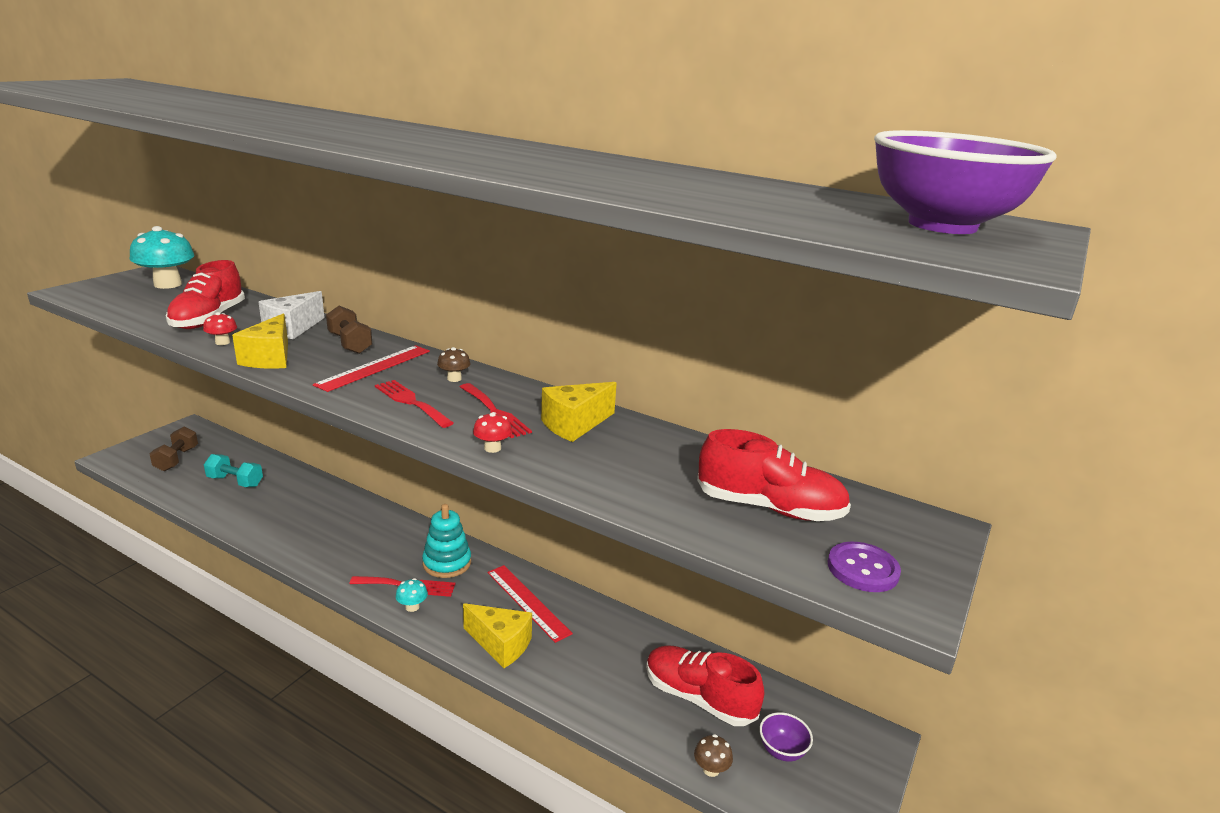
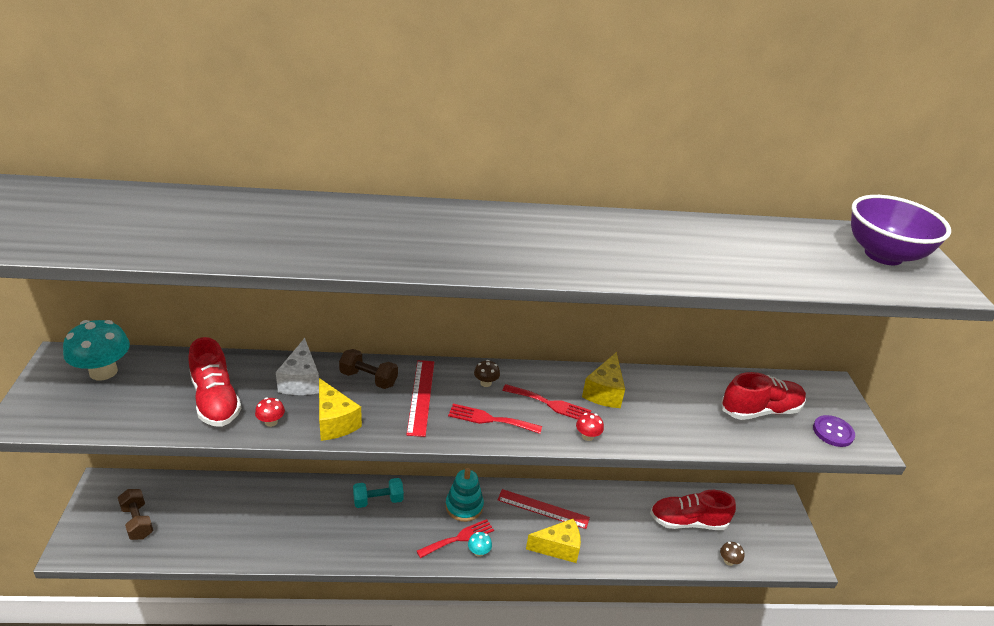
camera: 35 degrees left, 10 degrees up
turquoise dumbbell [204,454,263,487] -> turquoise dumbbell moved to [353,478,404,508]
purple bowl [759,712,813,761] -> none

